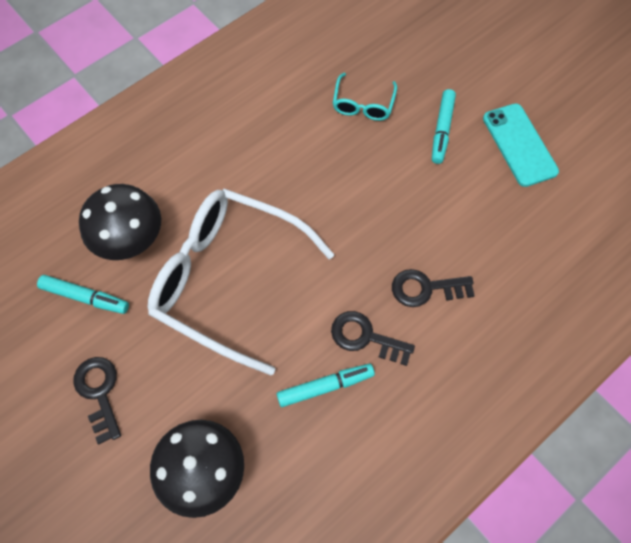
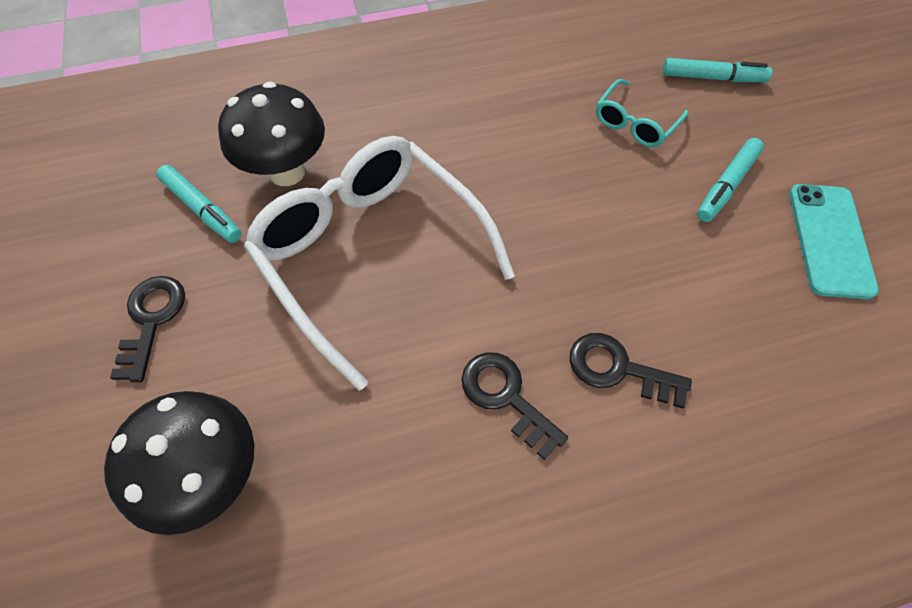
camera: 25 degrees right, 5 degrees down
turquoise marker [277,364,375,407] -> turquoise marker moved to [663,58,772,82]

